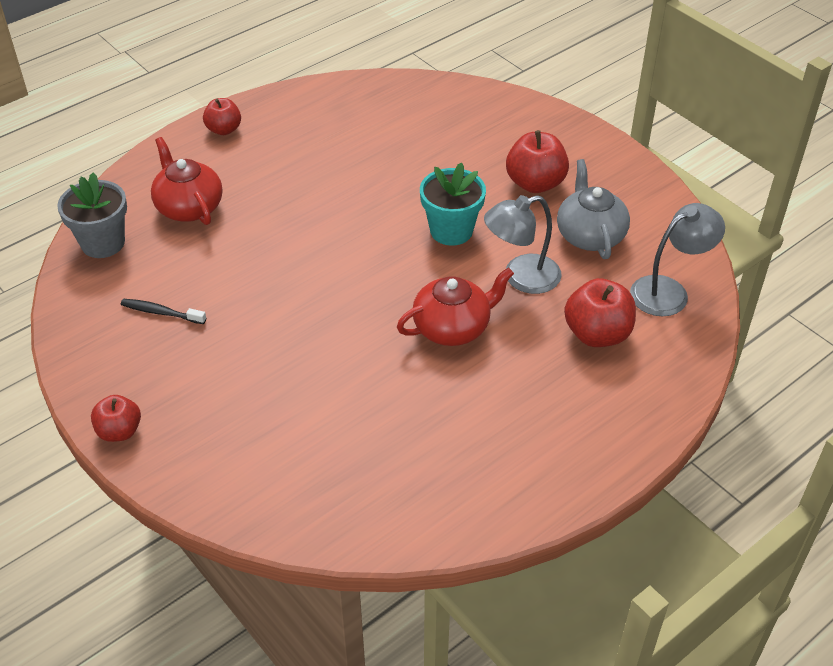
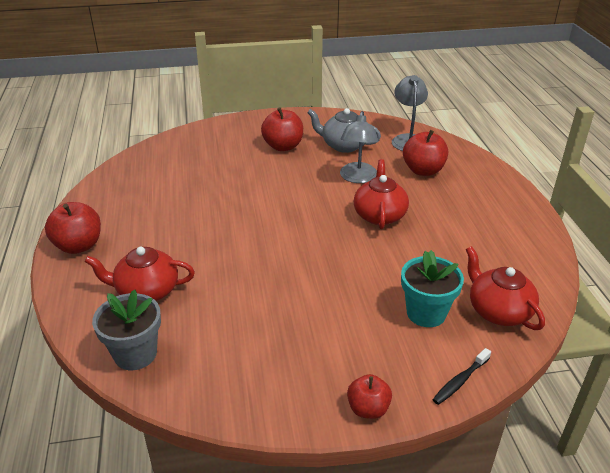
camera: 60 degrees left, 10 degrees down
black toothbrush [121,299,206,324] -> black toothbrush moved to [432,348,491,405]
red apple [203,98,241,135] -> red apple [45,202,101,254], size x1.57
turquoise flower pot [420,163,486,246] -> turquoise flower pot moved to [401,250,464,327]
none -> red teapot [466,246,545,330]

